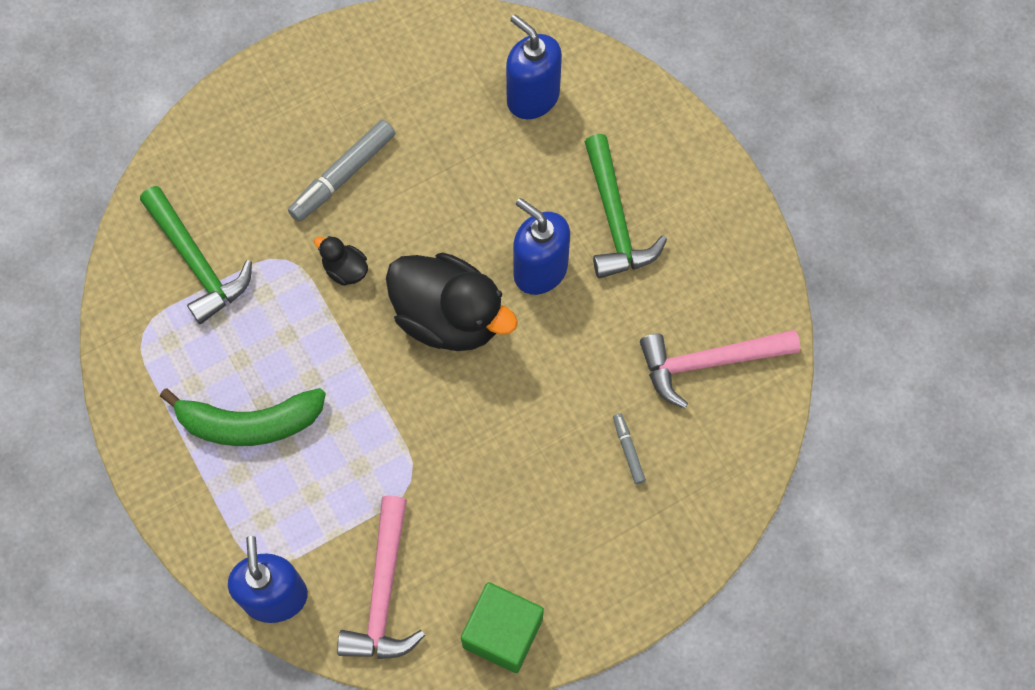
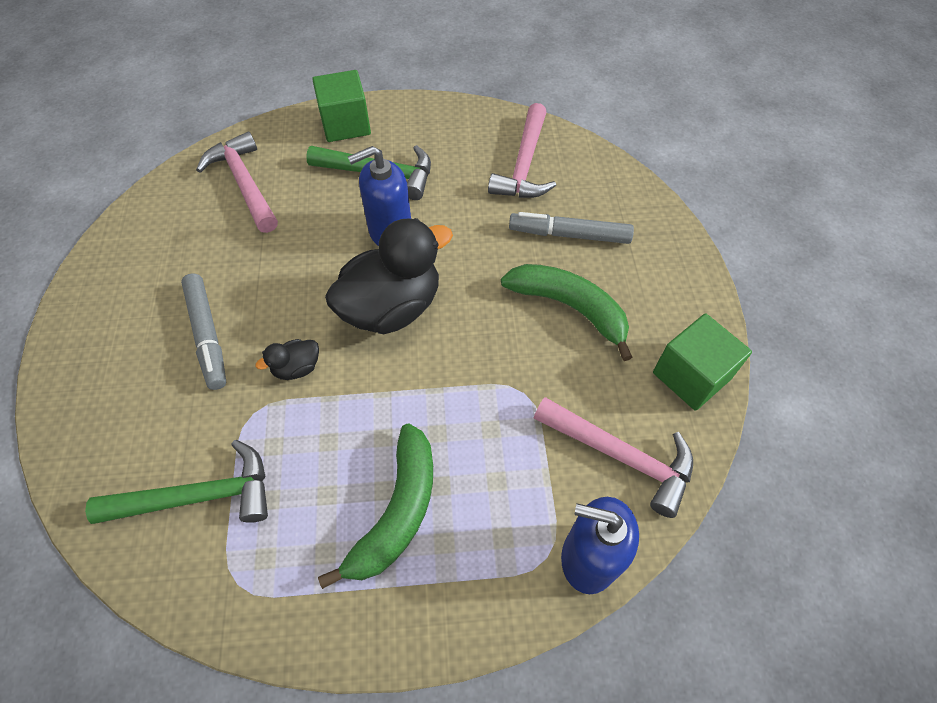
camera: 65 degrees left, 10 degrees down
blue soap dispenser [506,14,562,119] -> pink hammer [196,132,278,233]
grey marker [613,413,646,484] -> grey marker [509,212,634,244], size x1.96
none -> green cube [312,70,371,142]
none -> green banana [501,264,633,361]

